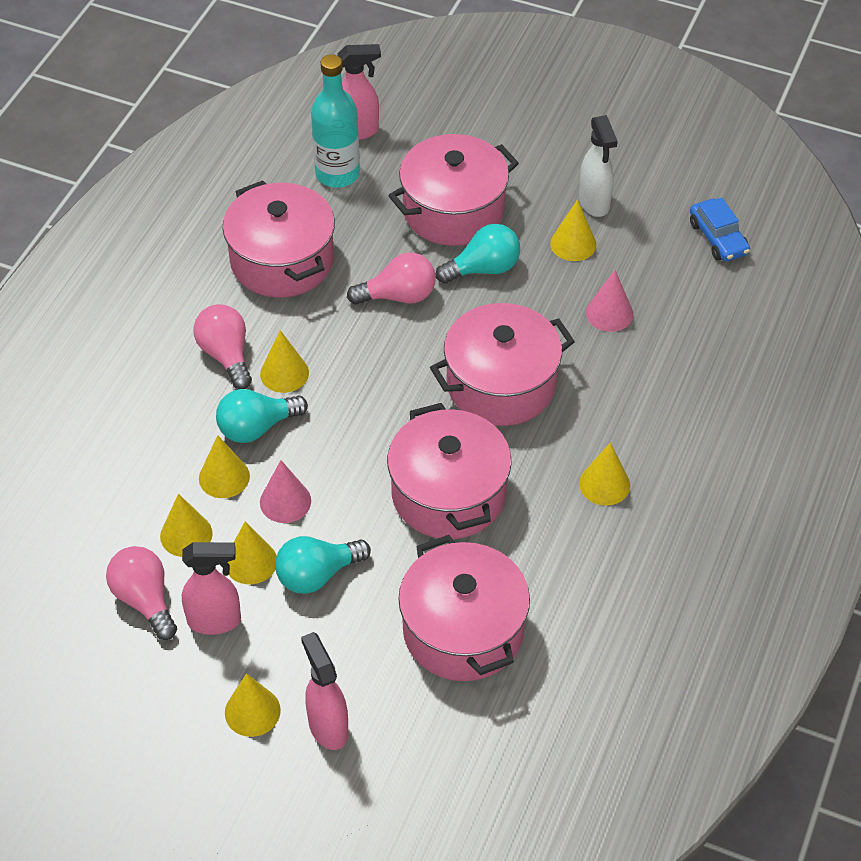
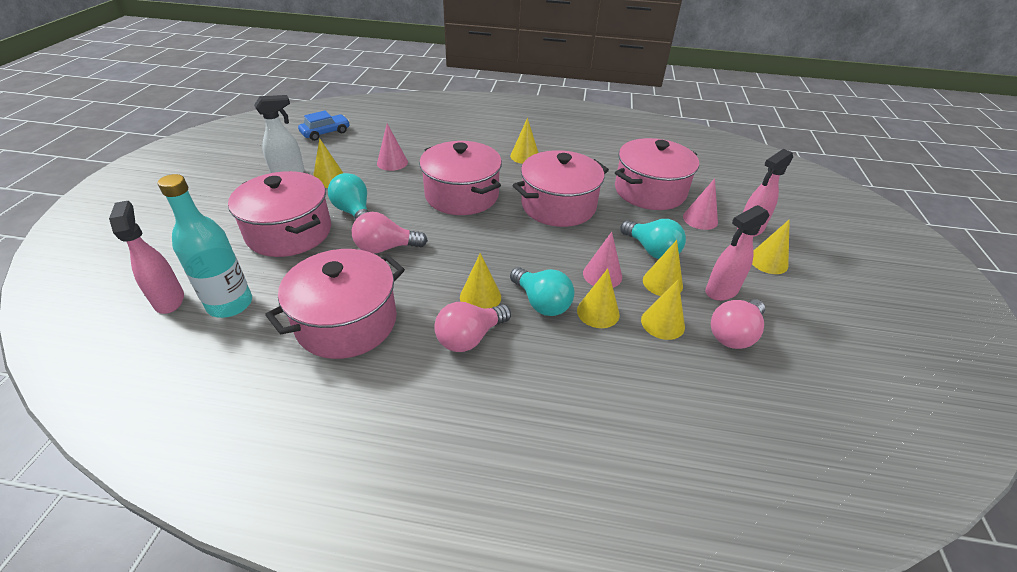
camera: 105 degrees left, 10 degrees down
pink spray bottle [182,542,241,635] -> pink spray bottle turned 105 degrees counterclockwise [705,205,770,301]
pink light bulb [347,252,436,305] -> pink light bulb turned 75 degrees counterclockwise [352,212,428,254]
none -> pink cone [683,178,718,230]

